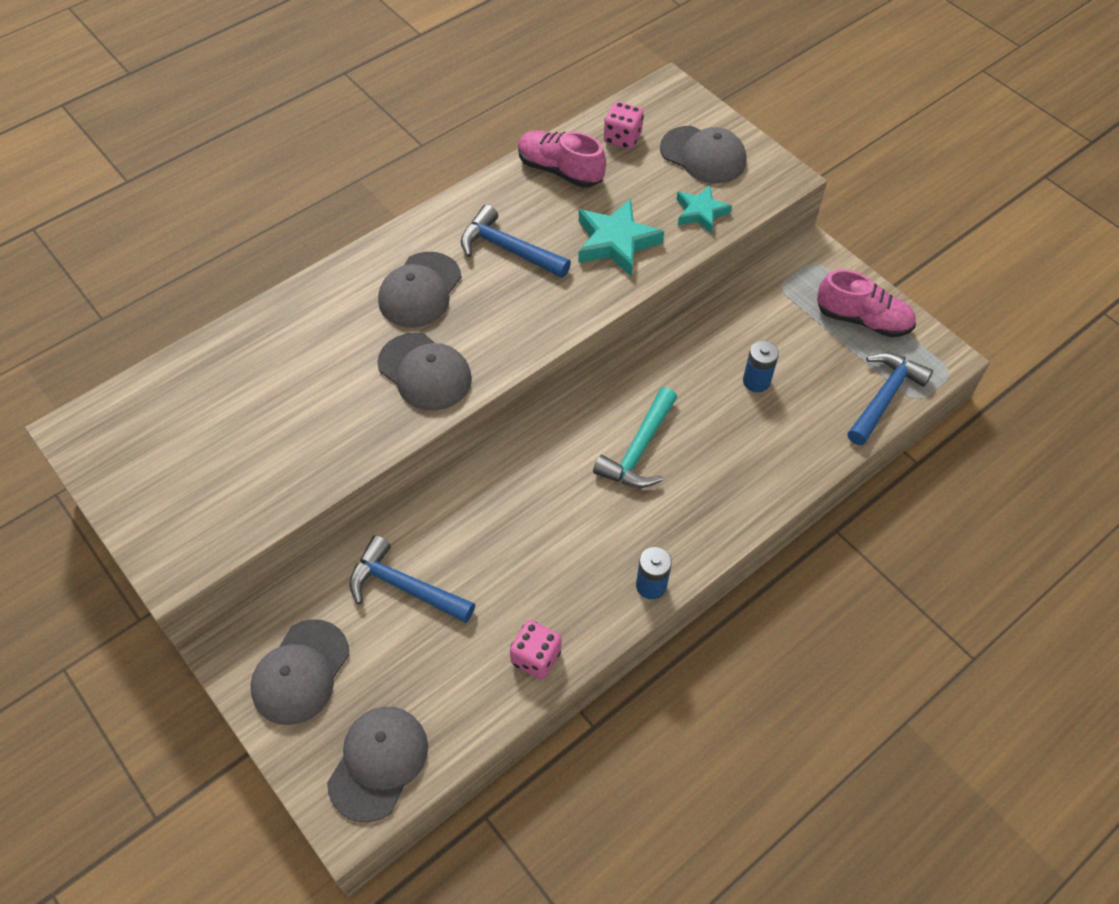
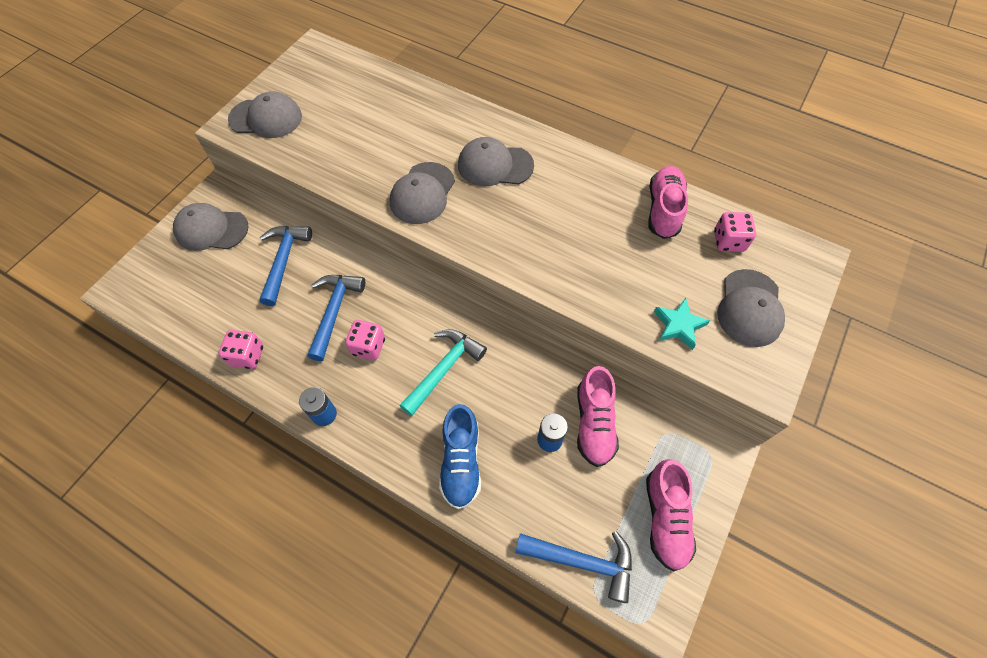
camera: 70 degrees right, 5 degrees up
grey cap [327,707,428,822] -> grey cap moved to [228,91,302,138]
blue hammer [461,204,571,278] -> blue hammer moved to [307,275,365,361]
turquoise star [578,199,664,277] -> none
turquoise hammer [593,387,677,488] -> turquoise hammer turned 120 degrees clockwise [399,329,487,416]
none -> pink dice [345,320,385,360]
none -> blue shoe [439,404,481,509]
none -> pink shoe [577,366,619,467]

